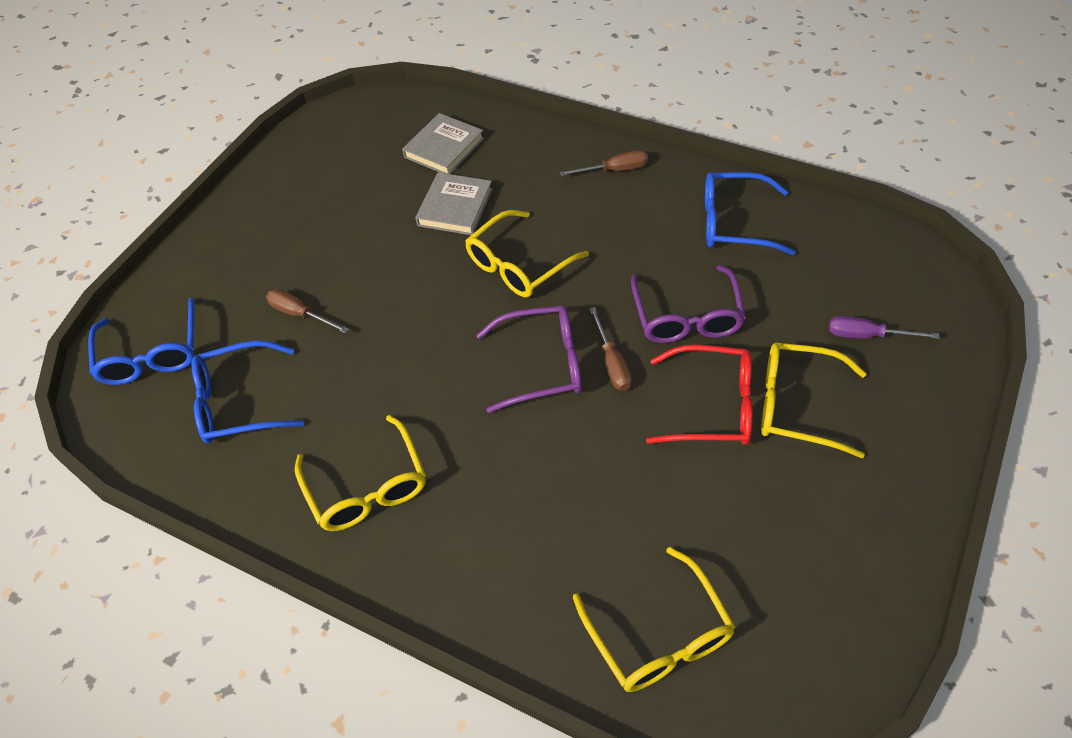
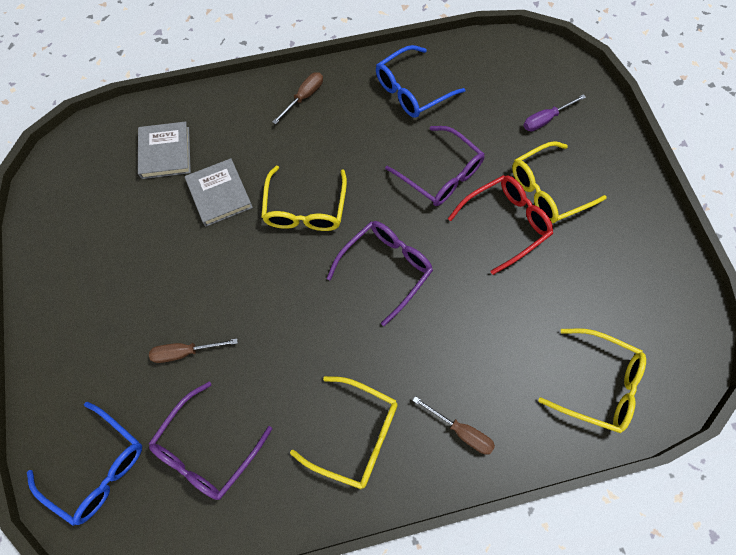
camera: 45 degrees left, 15 degrees up
blue glasses [192,340,304,443] -> purple glasses [148,382,272,500]
brown screwdriver [589,307,632,391] -> brown screwdriver moved to [412,396,495,455]

